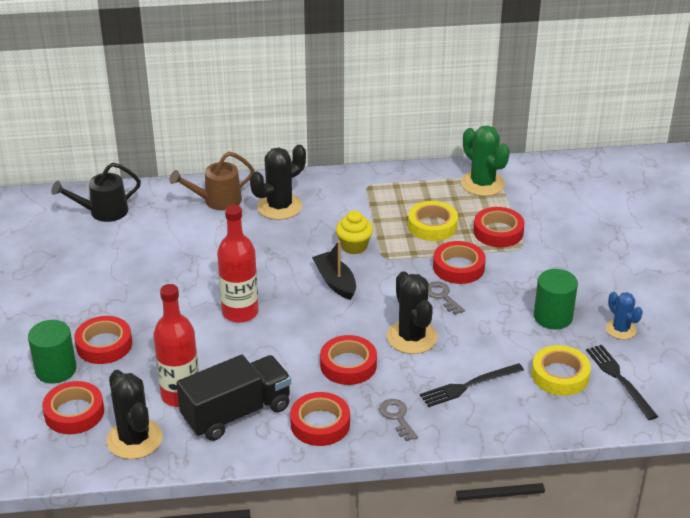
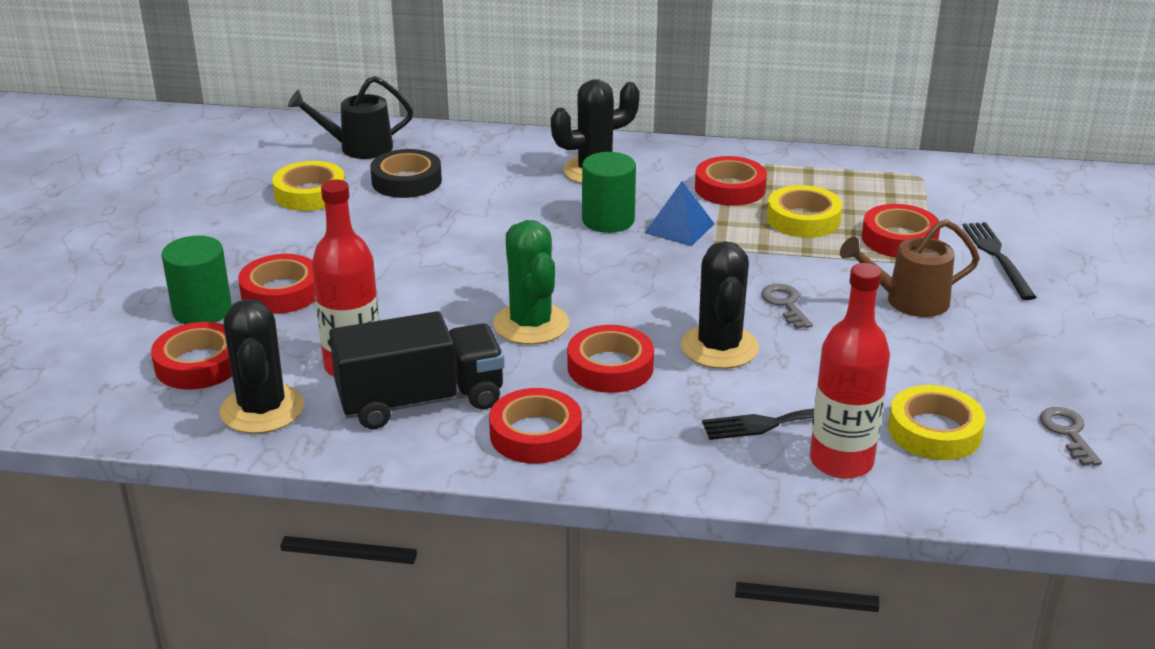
camera: 15 degrees right, 5 degrees down
brown watering can [170,152,254,210] -> brown watering can moved to [840,219,980,317]
red bottle [217,205,258,323] -> red bottle moved to [810,263,890,479]
black boat [312,241,356,300] -> none
yellow cupcake [336,210,373,254] -> blue pyramid [645,181,715,246]
grey key [379,399,418,441] -> grey key moved to [1040,407,1102,466]
red tape [433,241,486,284] -> red tape moved to [695,156,767,206]
green cactus [461,125,510,196] -> green cactus moved to [493,220,569,345]
green cylinder [534,269,578,329] -> green cylinder moved to [582,152,636,233]
black fork [586,345,658,420] -> black fork moved to [963,222,1037,300]
blue cactus [606,292,643,339] -> none
none -> yellow tape [272,161,345,211]
none -> black tape [370,149,442,198]

